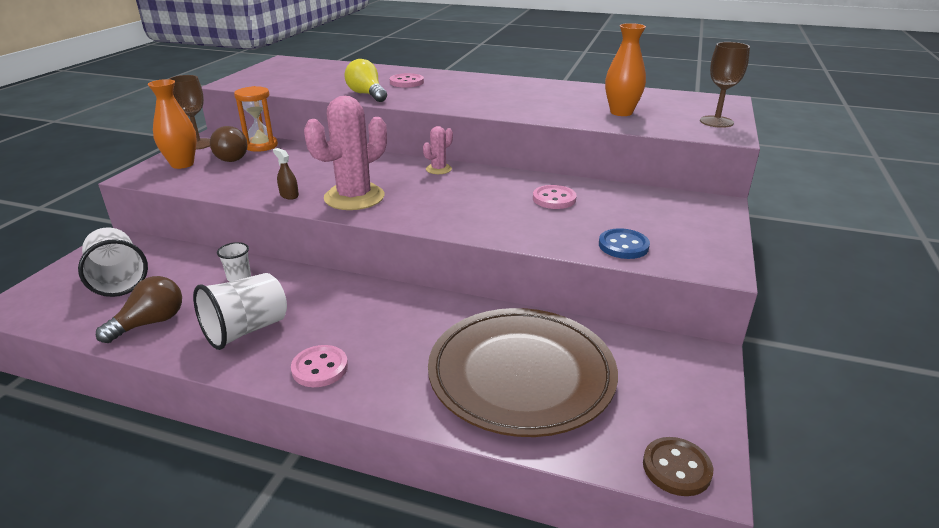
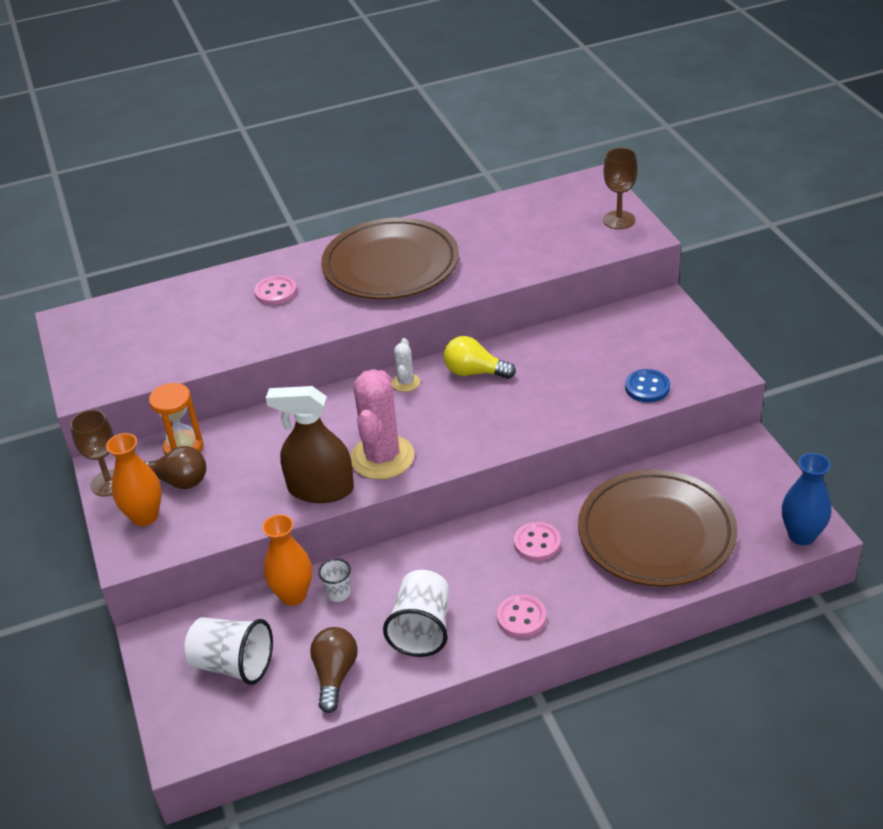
camera: 35 degrees left, 10 degrees up
brown spray bottle [273,148,299,200] -> brown spray bottle [266,386,354,503], size x2.49
yellow light bulb [344,59,387,102] -> yellow light bulb moved to [444,336,516,379]
pink cactus [423,126,453,174] -> white cactus [392,338,420,392]
pink button [533,185,577,209] -> pink button moved to [514,522,561,561]
orange vase [605,23,646,116] -> orange vase moved to [262,514,312,606]
brown button [643,437,713,496] -> blue vase [782,453,832,545]
none -> brown plate [321,218,459,299]

